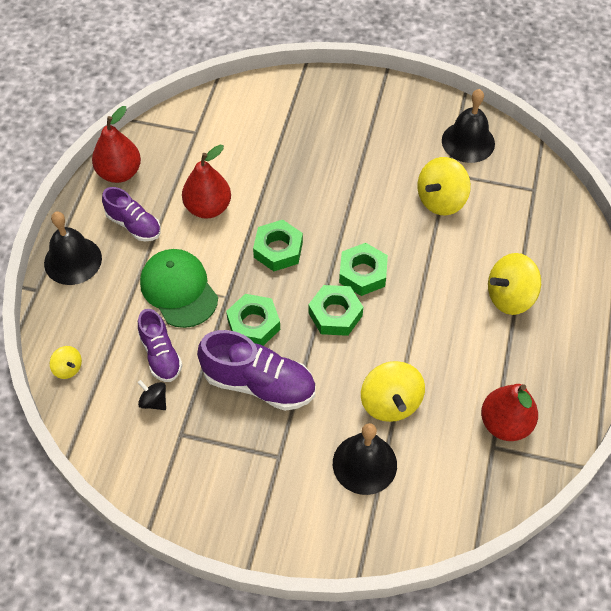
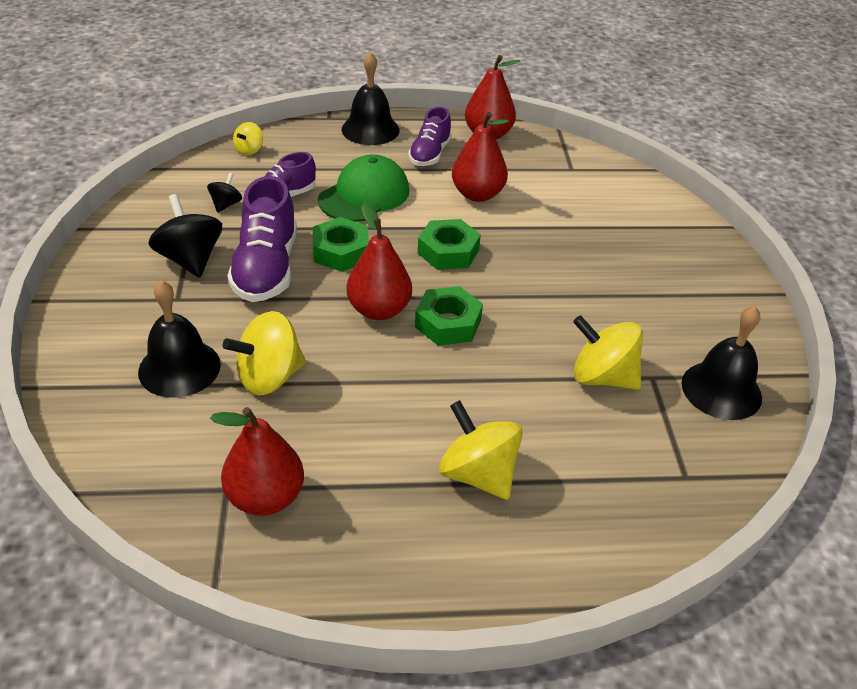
camera: 70 degrees right, 15 degrees down
green nut [308,285,363,336] -> red pear [347,203,412,320]
none -> black spinning top [148,194,222,278]

